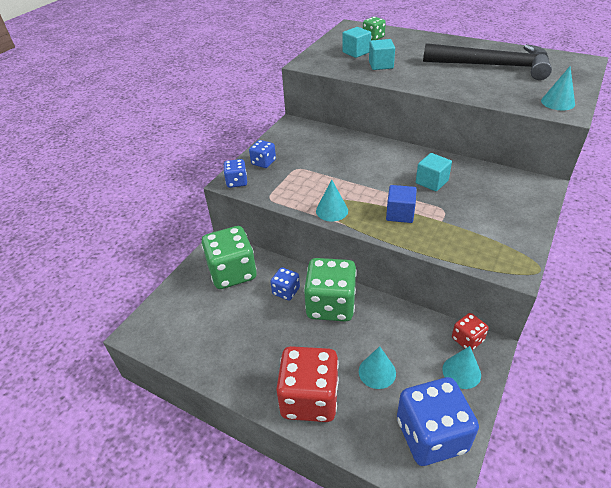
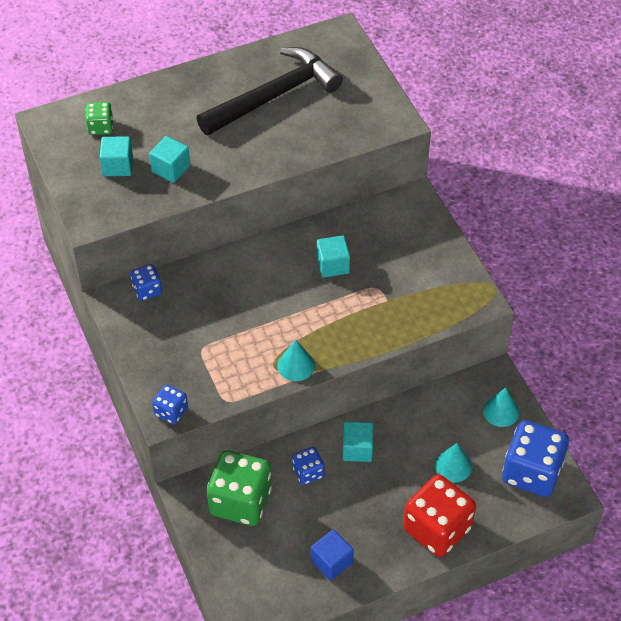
camera: 55 degrees left, 10 degrees up
blue dice [249,140,276,168] -> blue dice moved to [130,264,162,301]
green dice [304,258,357,322] -> turquoise cube [342,422,374,462]
blue cube [386,185,417,223] -> blue cube moved to [311,529,354,581]
red dice [452,313,489,350] -> none
turquoise cone [541,66,575,110] -> none

